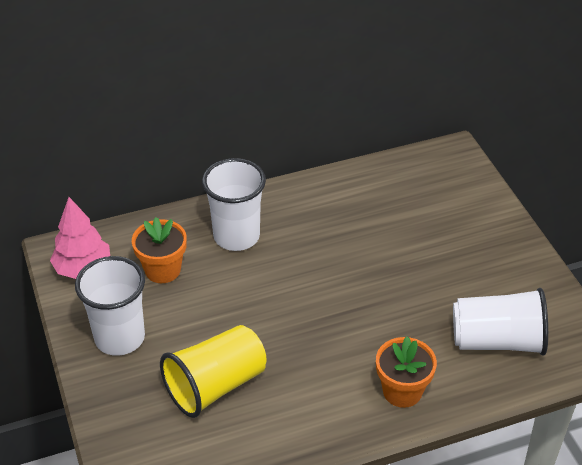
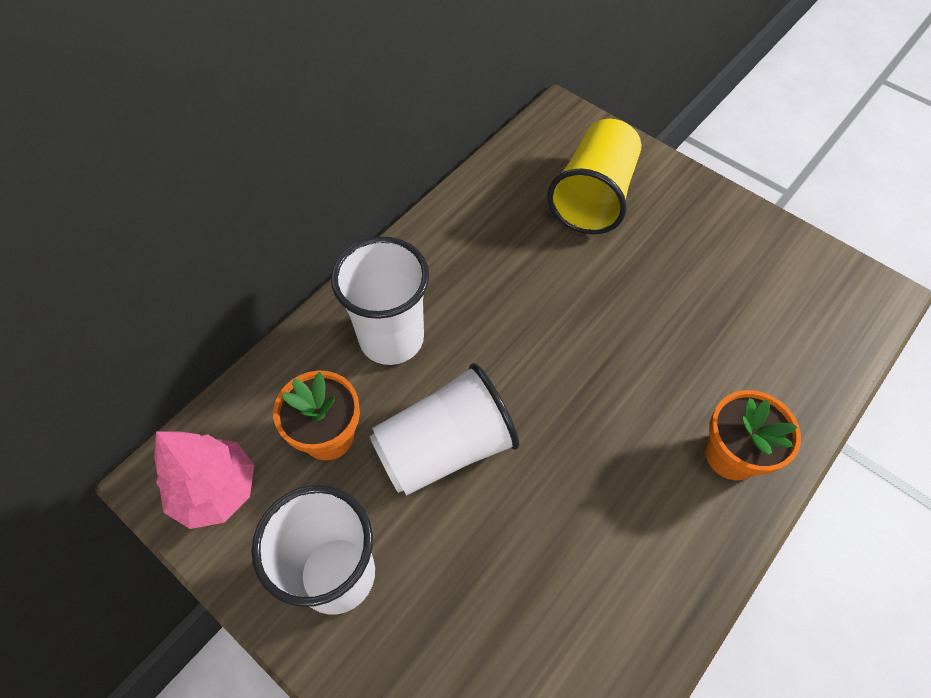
camera: 30 degrees left, 15 degrees up
yellow cup [160,325,267,418] -> yellow cup moved to [547,119,641,234]
white cup [453,288,548,355] -> white cup moved to [370,363,520,495]

